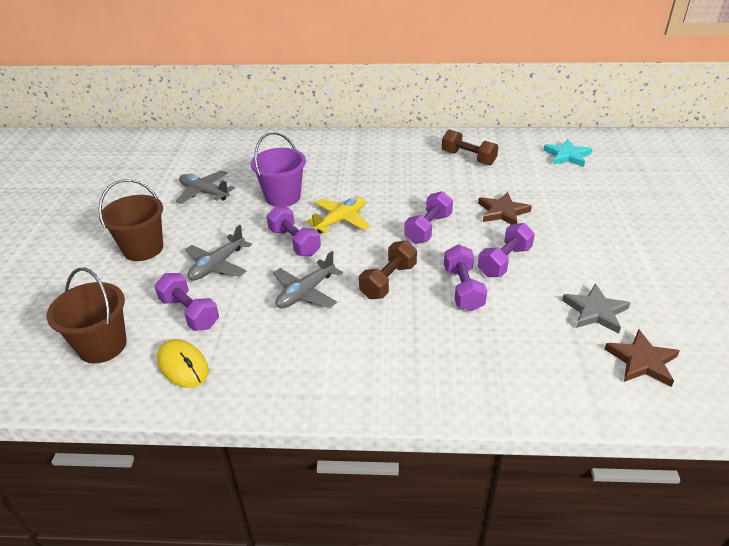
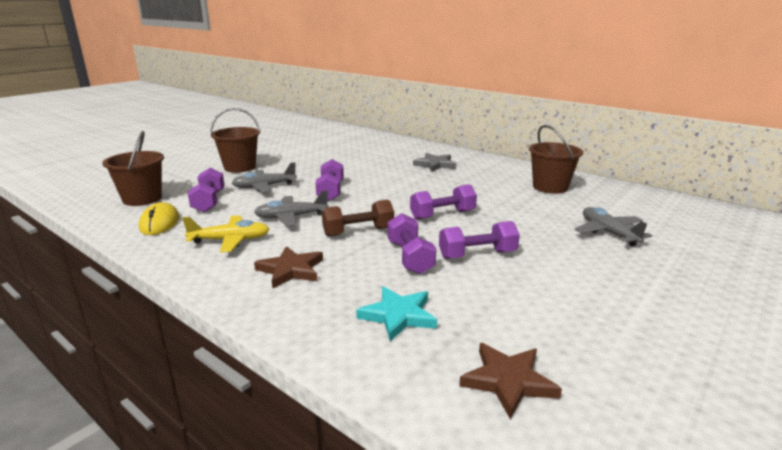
camera: 35 degrees right, 15 degrees down
grey plane [176,170,235,204] -> grey plane moved to [574,207,652,246]
purple bucket [251,132,306,207] -> none
yellow plane [306,197,370,234] -> yellow plane moved to [182,215,269,253]
brown dumbbell [442,129,499,165] -> brown bucket [529,125,583,194]
purple dumbbell [444,244,487,311] -> purple dumbbell turned 45 degrees counterclockwise [388,213,436,274]
brown star [478,192,532,224] -> brown star moved to [254,246,323,288]
turquoise star [543,139,592,167] -> turquoise star moved to [356,286,437,341]
grey star [562,284,630,334] -> grey star moved to [413,153,456,172]

